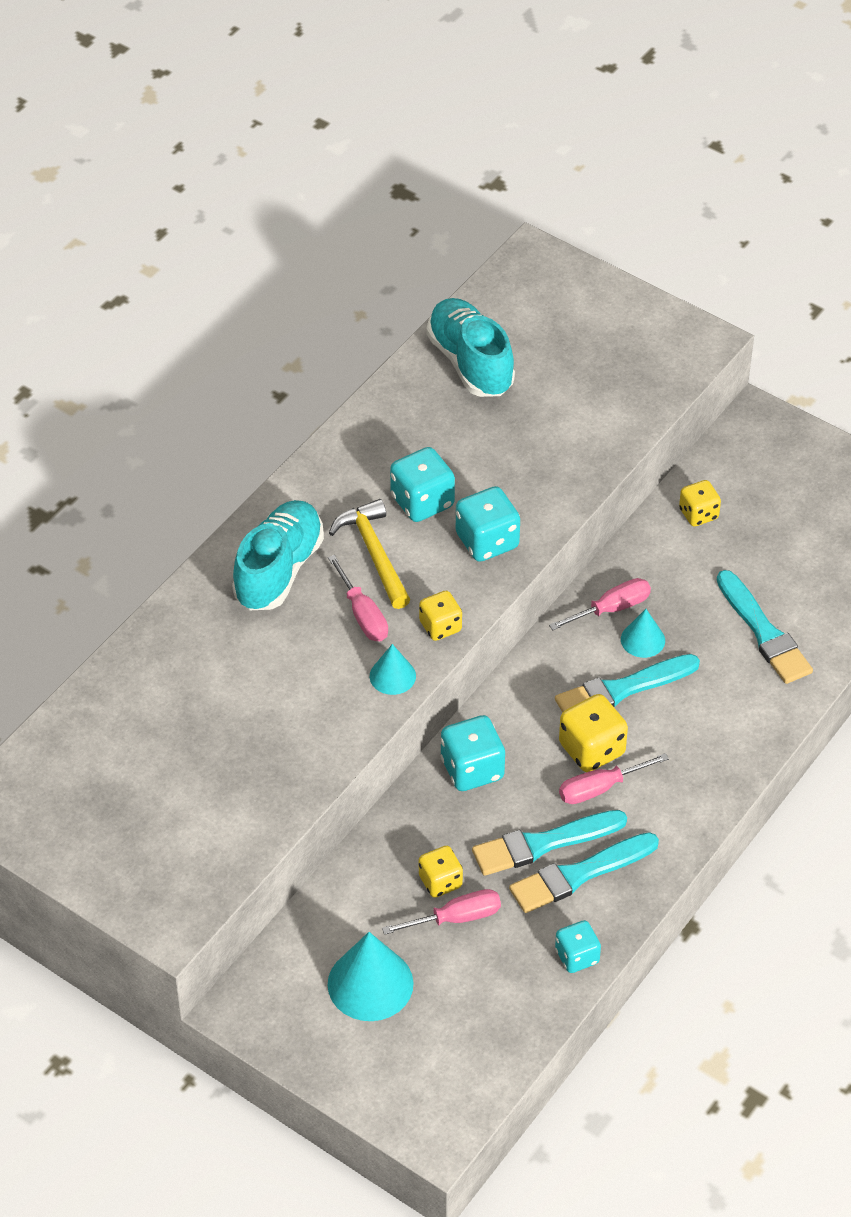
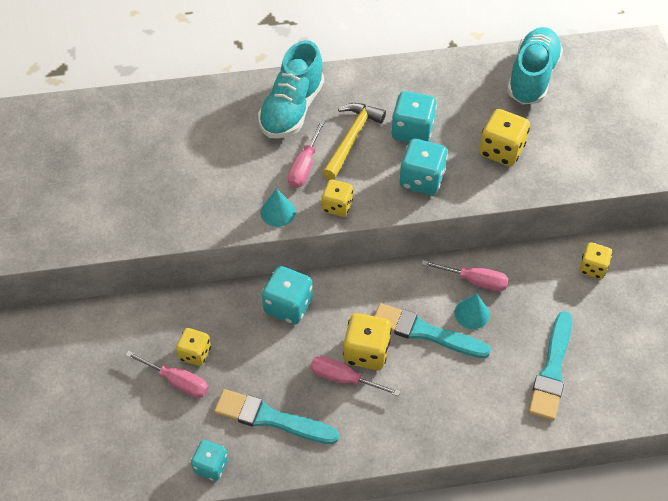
camera: 45 degrees right, 5 degrees up
turquoise shoe [232,500,324,610] -> turquoise shoe turned 135 degrees clockwise [258,40,324,139]
turquoise cone [327,932,414,1021] -> none
turquoise brush [472,810,627,876] -> none
none -> yellow dice [479,109,530,166]

